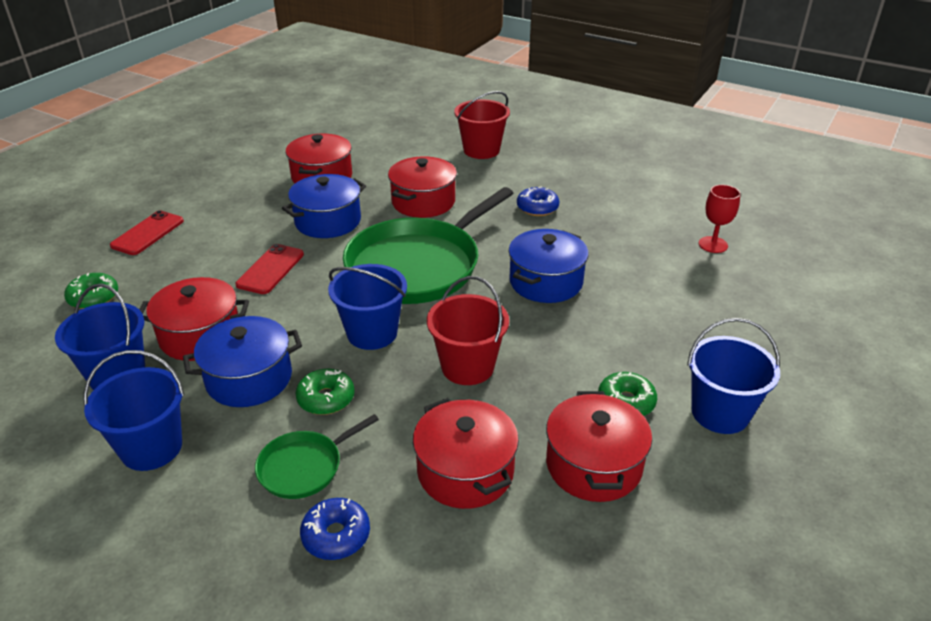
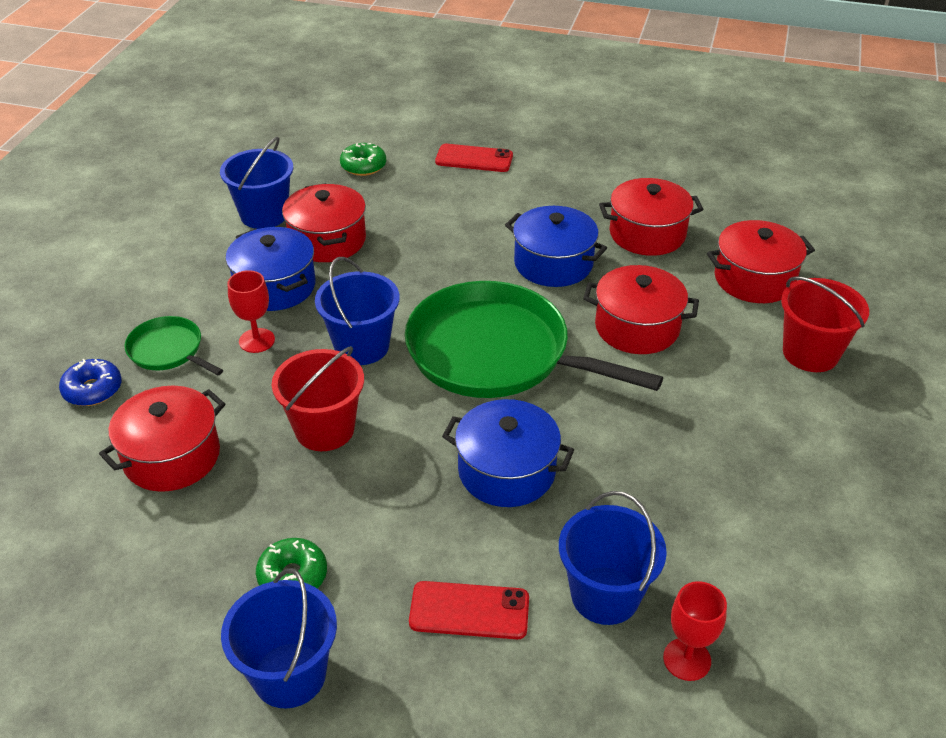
camera: 75 degrees right, 5 degrees up
blue bucket [83,350,185,471] -> blue bucket moved to [559,491,667,625]
red phone [235,244,304,294] -> red phone moved to [409,581,529,639]
green donut [296,369,355,415] -> red goblet [228,270,275,353]
blue donut [517,187,560,216] -> none
red pot [546,391,652,502] -> red pot moved to [707,220,815,303]

